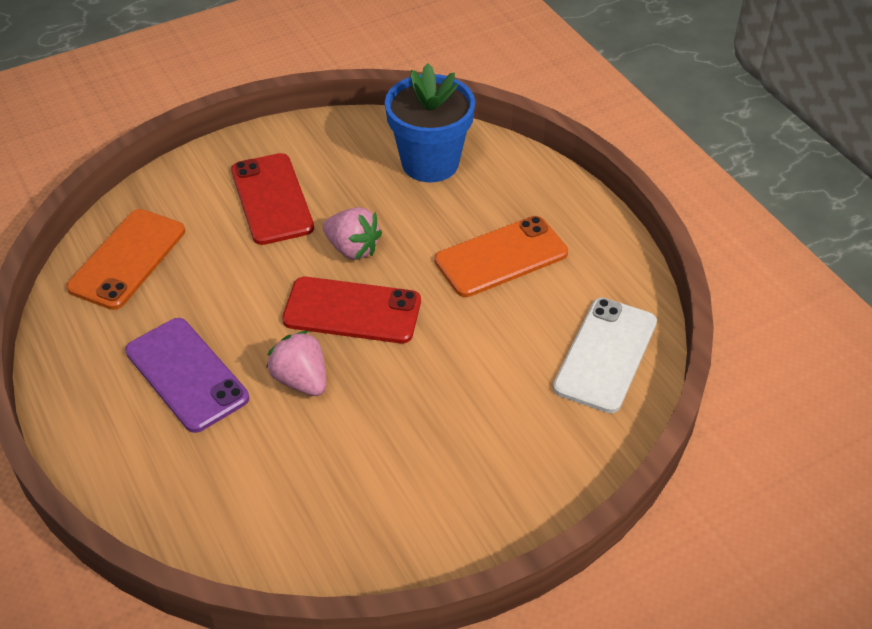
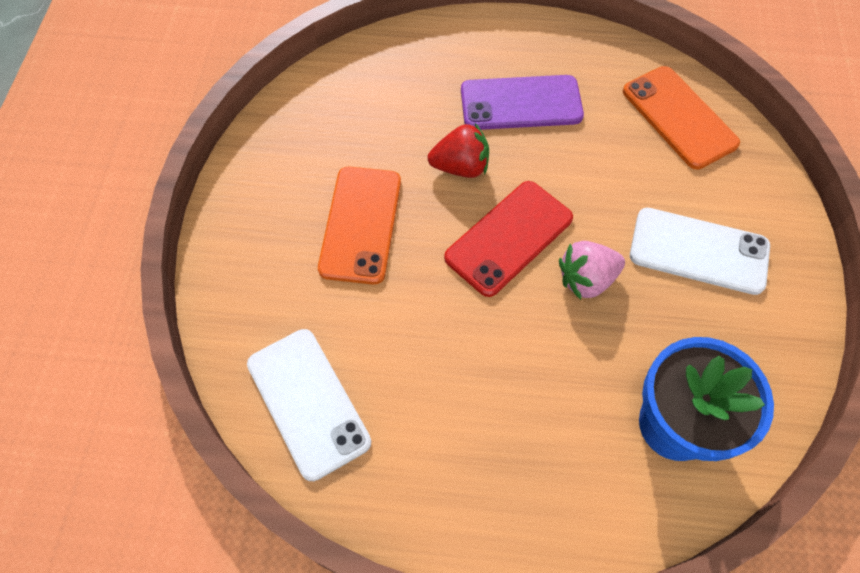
camera: 125 degrees right, 15 degrees up
red phone [231,153,314,245] -> white phone [630,208,770,295]
pink strawberry [266,331,326,396] -> red strawberry [428,123,489,178]
orange phone [435,216,568,297] -> orange phone moved to [318,167,401,285]

